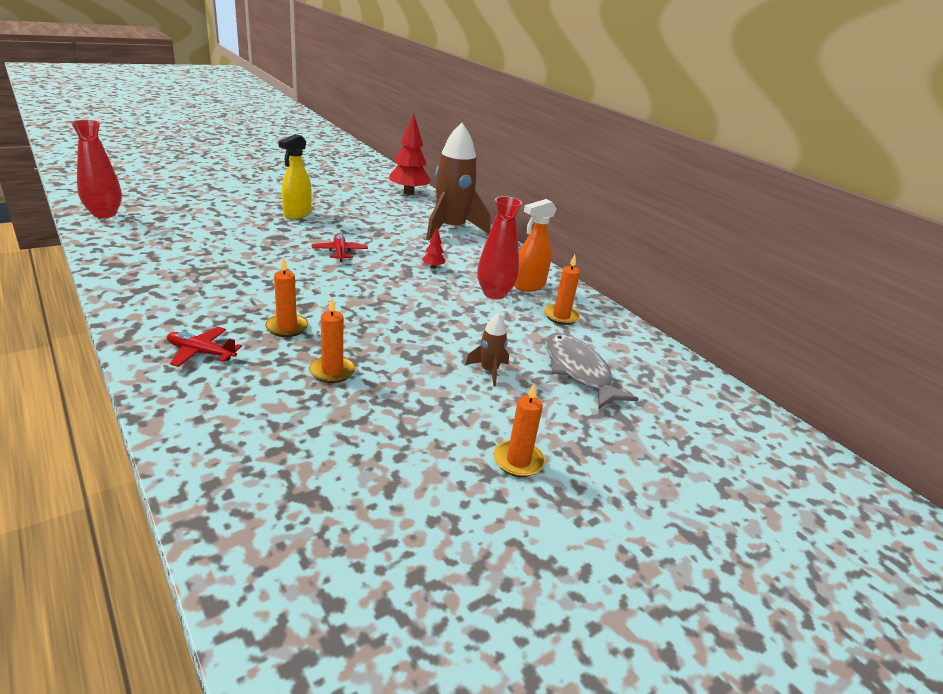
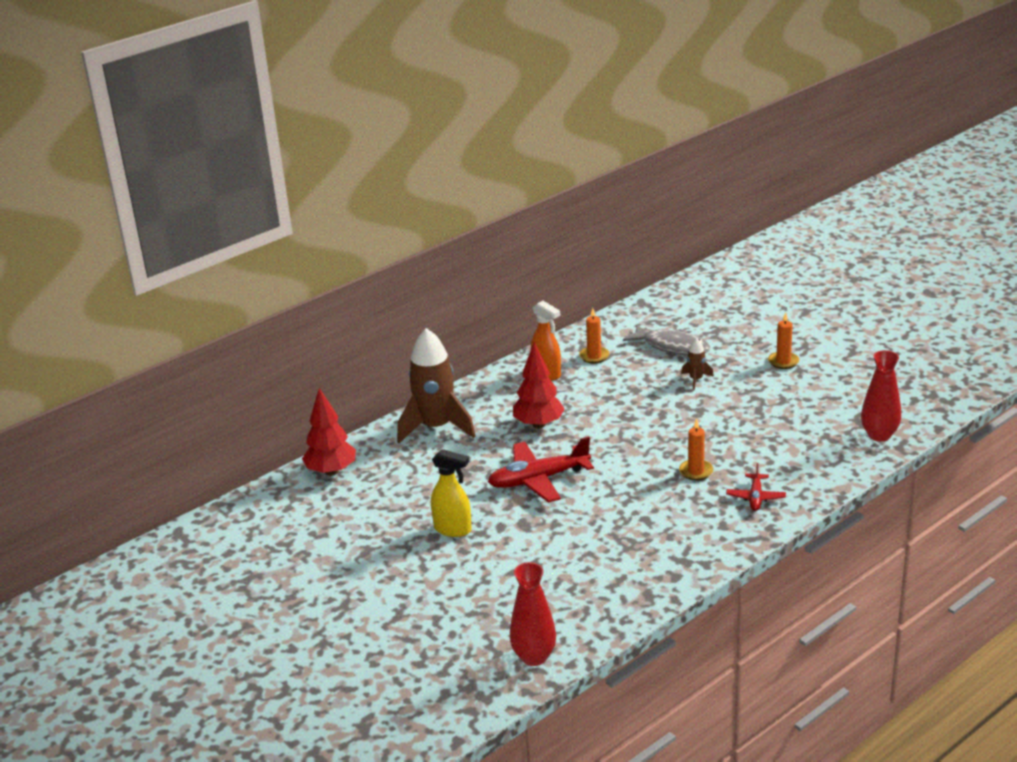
camera: 90 degrees left, 0 degrees up
orange candle [309,298,355,383] -> none
red plane [312,233,368,262] -> red plane [488,436,594,502], size x1.84
red tree [422,227,445,269] -> red tree [513,342,565,429], size x2.29
red vase [477,196,522,299] -> red vase moved to [861,350,901,442]
grey fish [546,333,639,409] -> grey fish turned 120 degrees counterclockwise [623,325,711,355]

